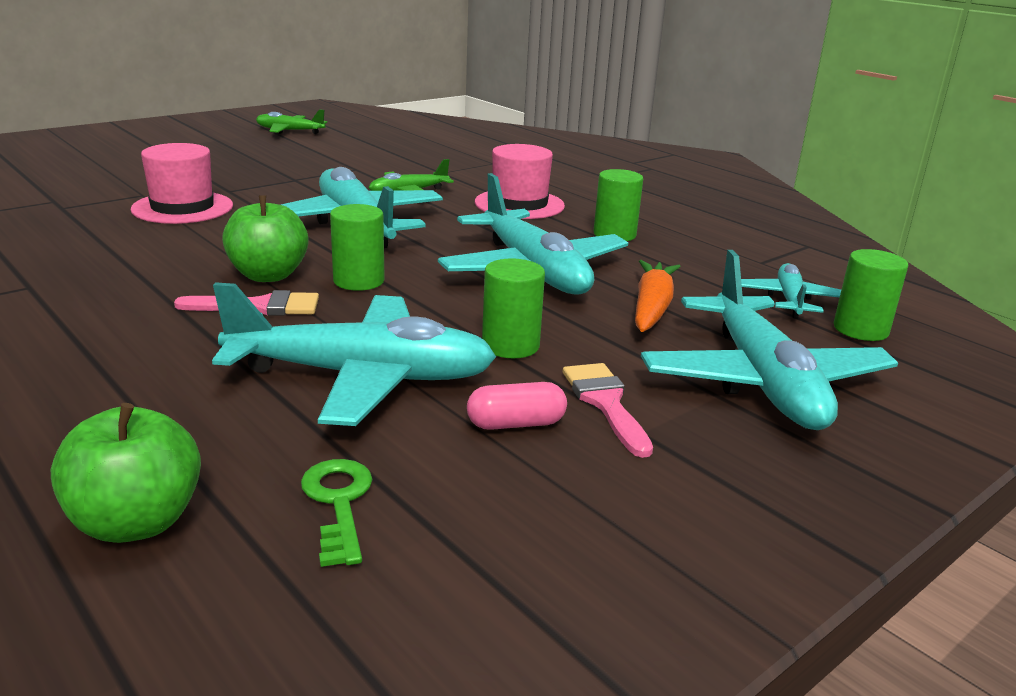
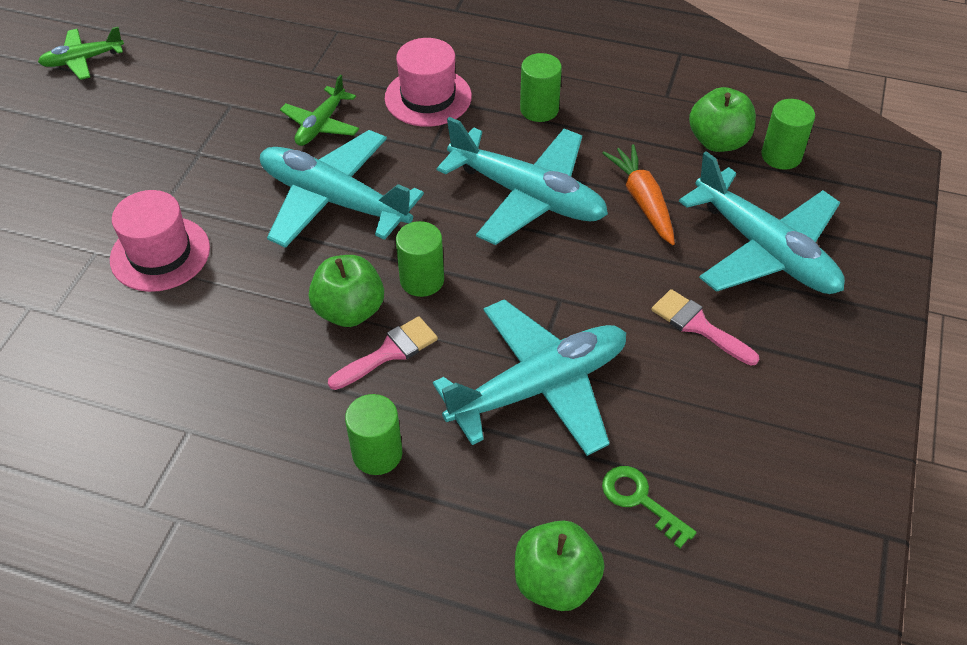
camera: 30 degrees left, 25 degrees up
pink capsule [467,382,567,430] -> none
green cylinder [482,258,545,358] -> green cylinder moved to [345,394,402,475]
turquoise plane [741,263,841,319] -> green apple [689,87,756,152]

